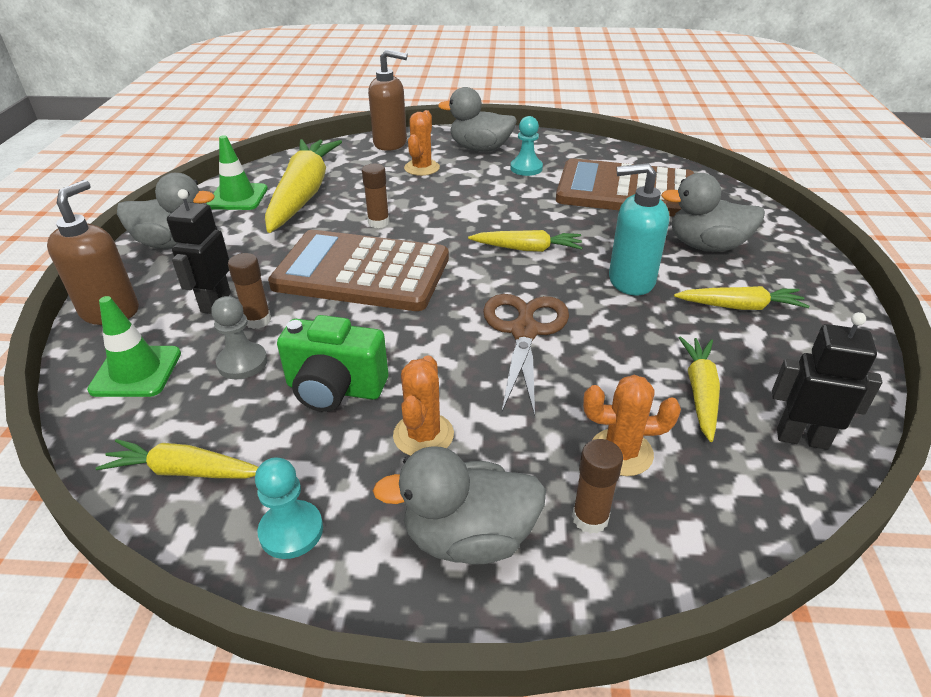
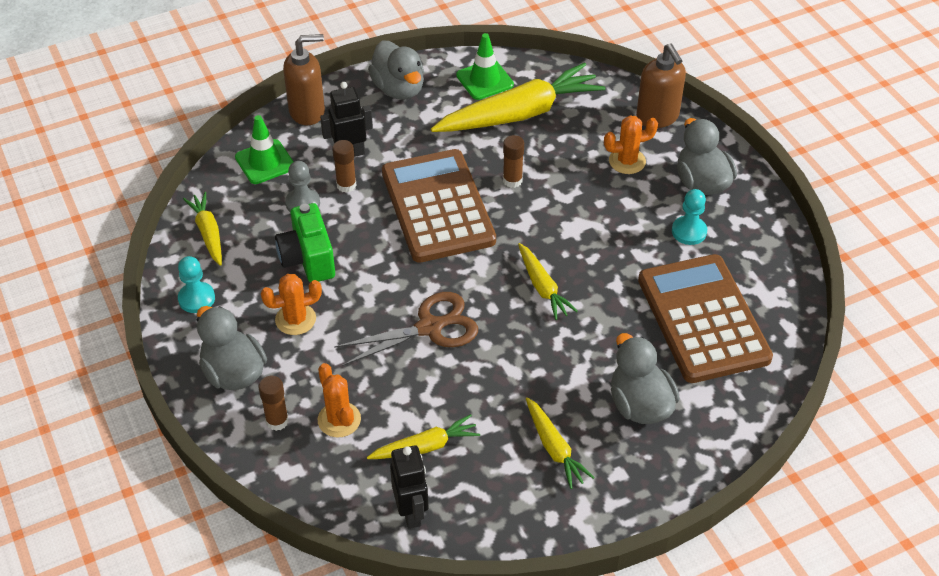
camera: 60 degrees right, 10 degrees up
turquoise soap dispenser [609,163,669,296] -> none

